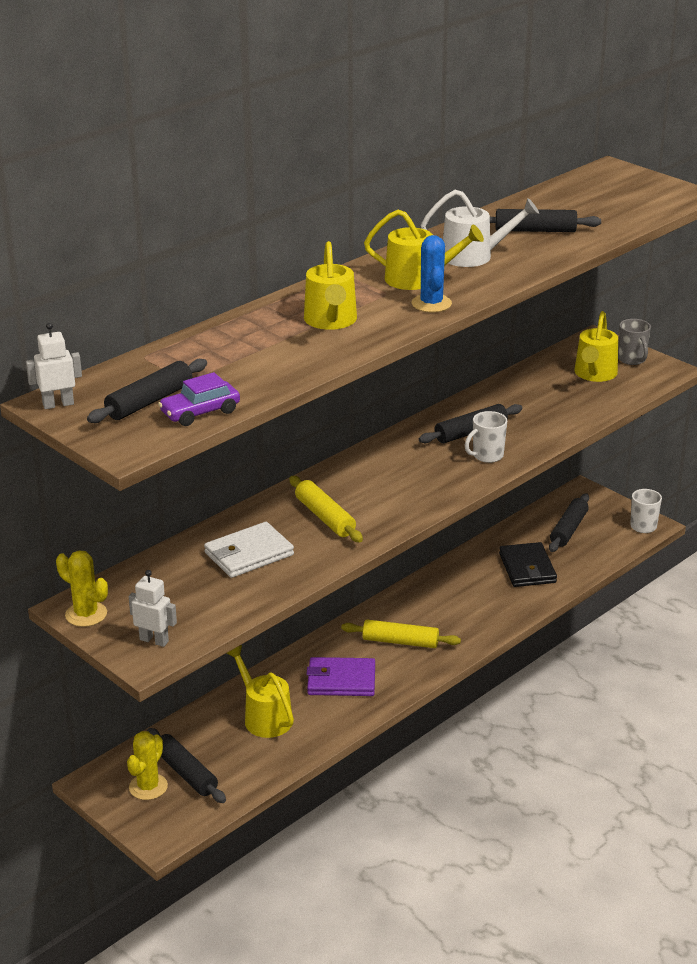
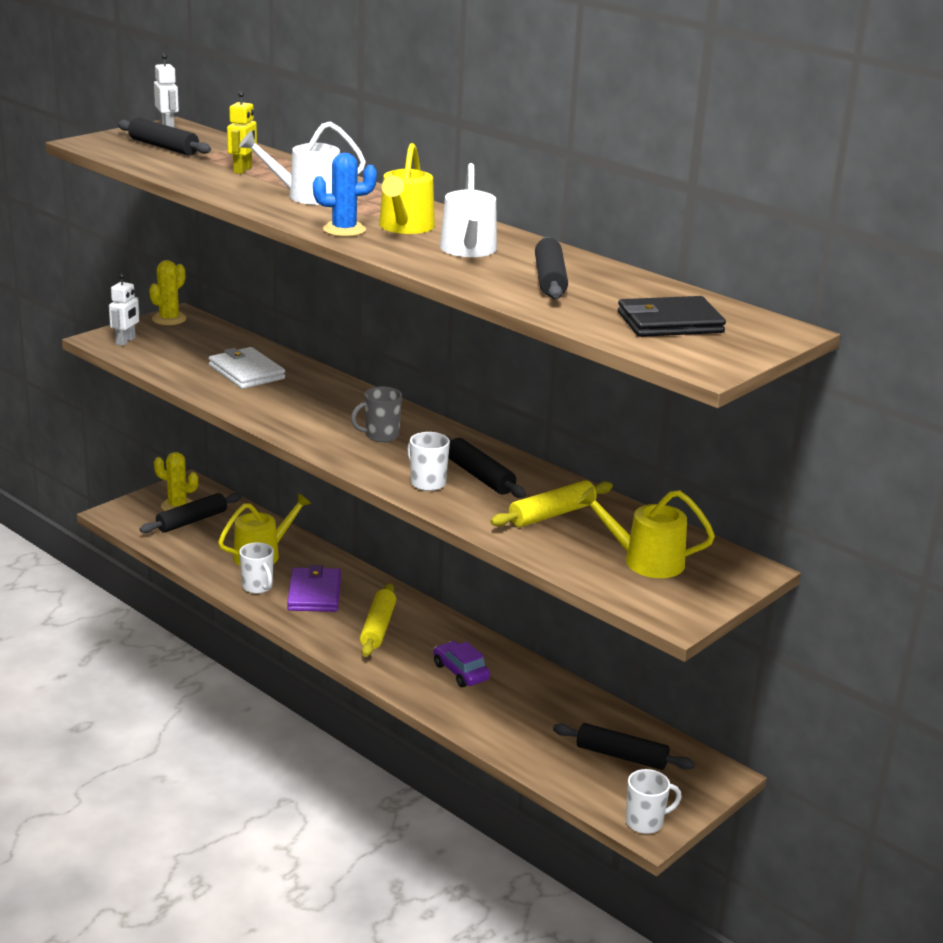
camera: 85 degrees right, 5 degrees down
purple car [158,372,240,426] -> purple car moved to [433,641,490,687]
yellow rolling pin [289,476,363,543] -> yellow rolling pin moved to [490,480,613,527]
yellow watering can [304,241,357,330] -> white watering can [239,121,366,205]
black wallet [499,542,557,587] -> black wallet moved to [618,296,726,337]
grey mug [618,319,651,365] -> grey mug moved to [351,387,402,442]
none -> yellow robot [227,91,257,174]
none -> white mug [239,542,274,594]

